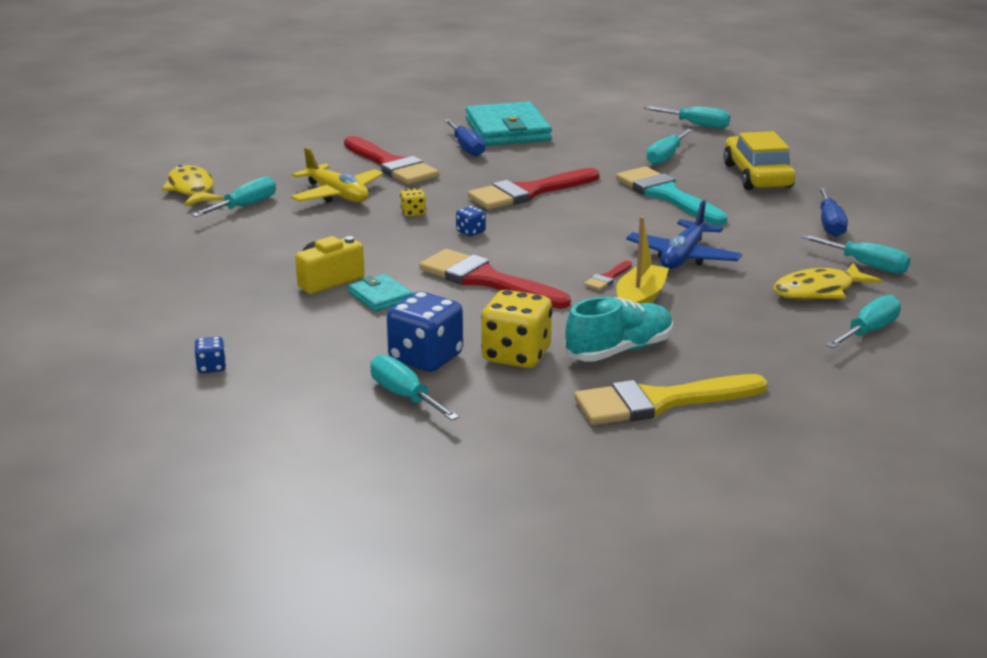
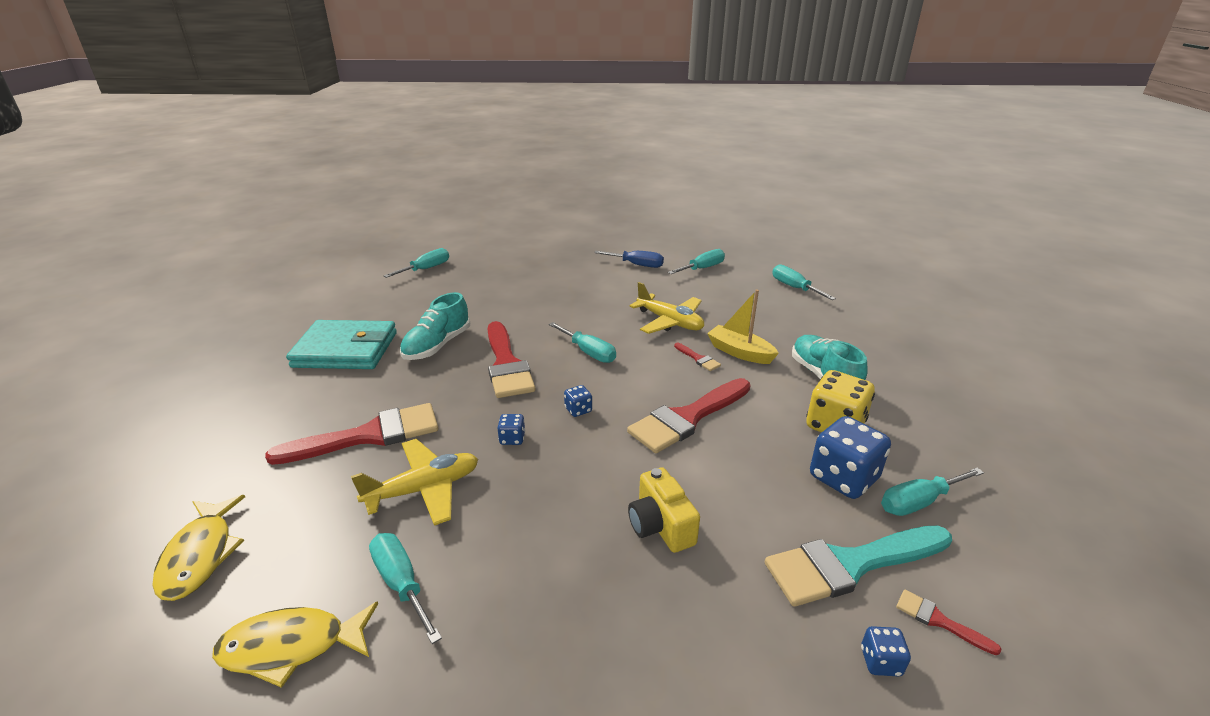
camera: 75 degrees left, 5 degrees up
turquoise wallet [348,274,413,312] -> none
yellow dice [400,188,426,216] -> blue dice [497,414,525,445]
blue screwdriver [444,119,485,156] -> none
yellow brush [574,374,767,425] -> none
turquoise brush [616,167,727,225] -> turquoise brush moved to [765,526,952,607]
blue plane [626,200,742,269] -> yellow plane [630,282,704,334]
turquoise screwdriver [647,128,693,165] -> turquoise screwdriver moved to [549,322,616,363]
yellow car [724,131,795,190] -> none
yellow fish [773,263,882,300] -> yellow fish moved to [152,495,245,601]
none -> turquoise shoe [400,292,470,360]
none -> red brush [896,590,1002,655]

